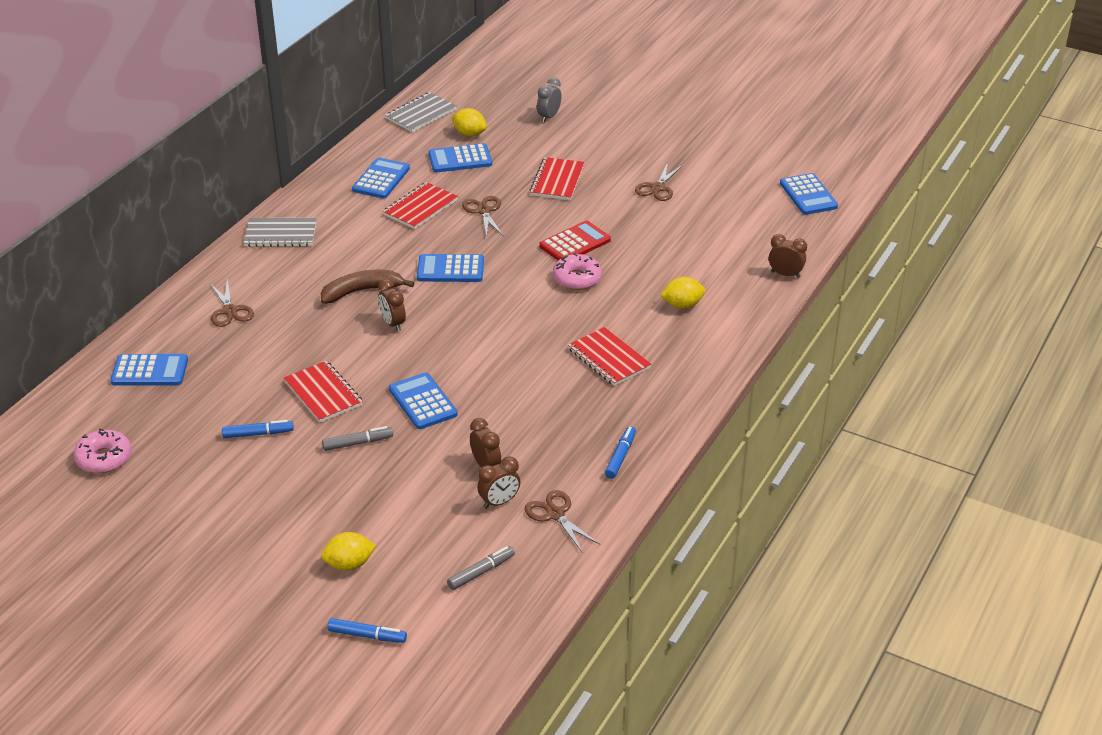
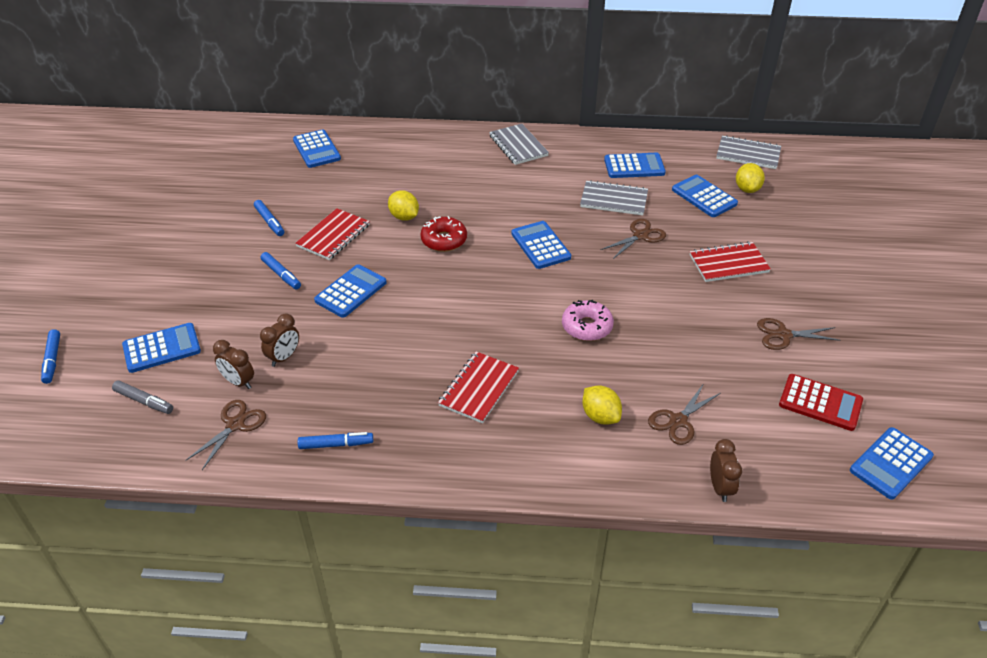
camera: 65 degrees right, 5 degrees up
pink donut [74,429,132,473] -> none
brown scissors [210,279,254,327] -> brown scissors moved to [648,383,721,445]
brown banana [321,270,414,304] -> none
yellow lemon [321,532,376,571] -> yellow lemon moved to [388,190,419,221]
grey marker [322,426,393,451] -> blue marker [260,252,301,289]
brown clock [378,279,406,332] -> red donut [420,216,467,252]
red notebook [383,182,458,229] -> grey notebook [580,180,648,215]
grey clock [537,78,561,123] -> none
red calculator [539,221,611,261] -> red calculator moved to [779,374,863,431]
none -> blue calculator [122,323,201,373]

